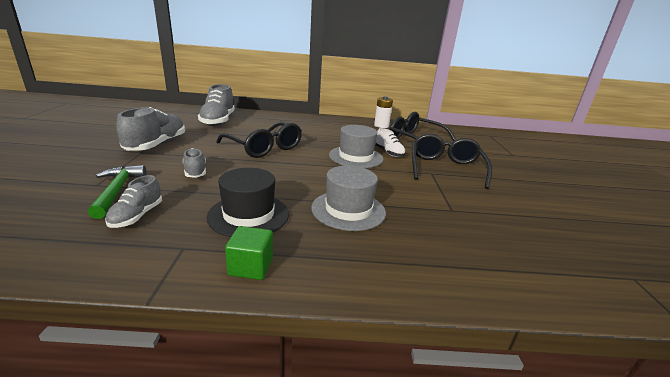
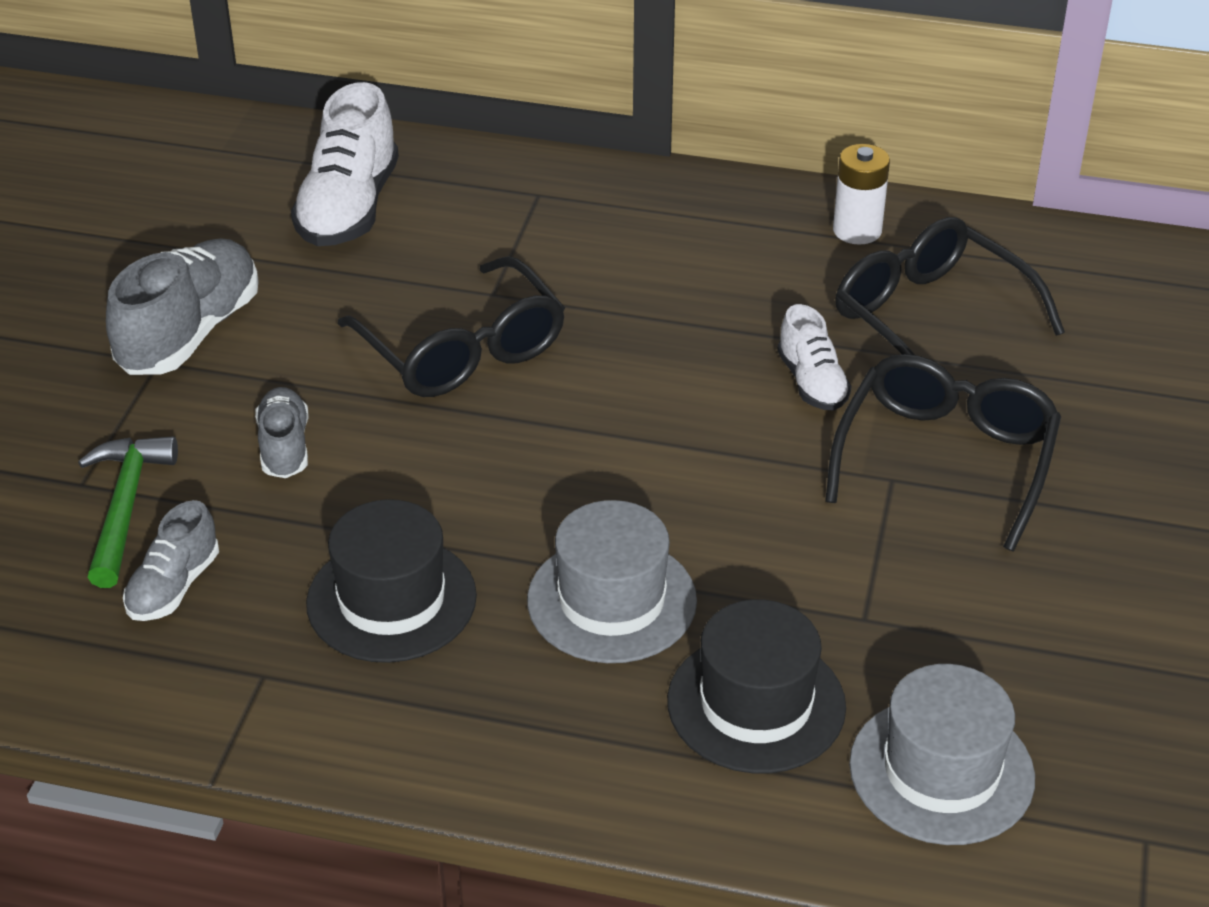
camera: 15 degrees right, 15 degrees up
grey shoe [198,84,235,126] -> white shoe [291,82,399,246]
green cube [225,226,273,280] -> none
grey hat [329,125,383,168] -> grey hat moved to [849,664,1035,845]
none -> black hat [667,599,846,773]

